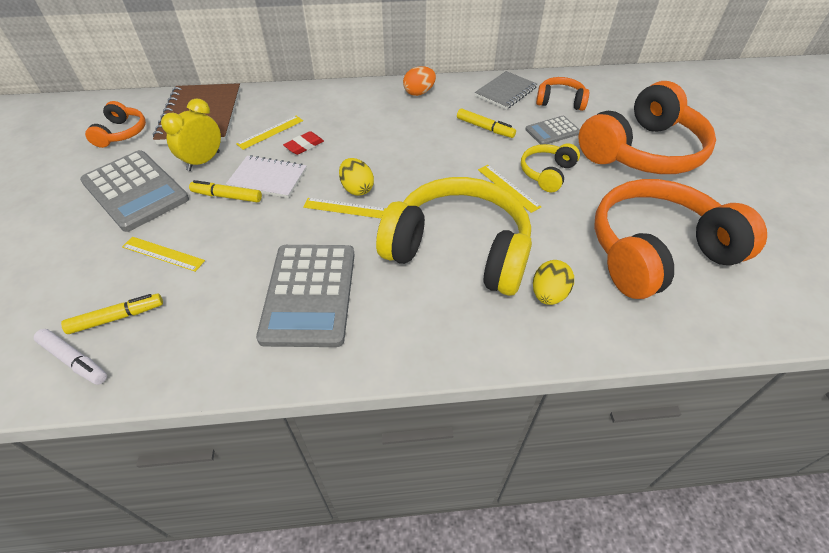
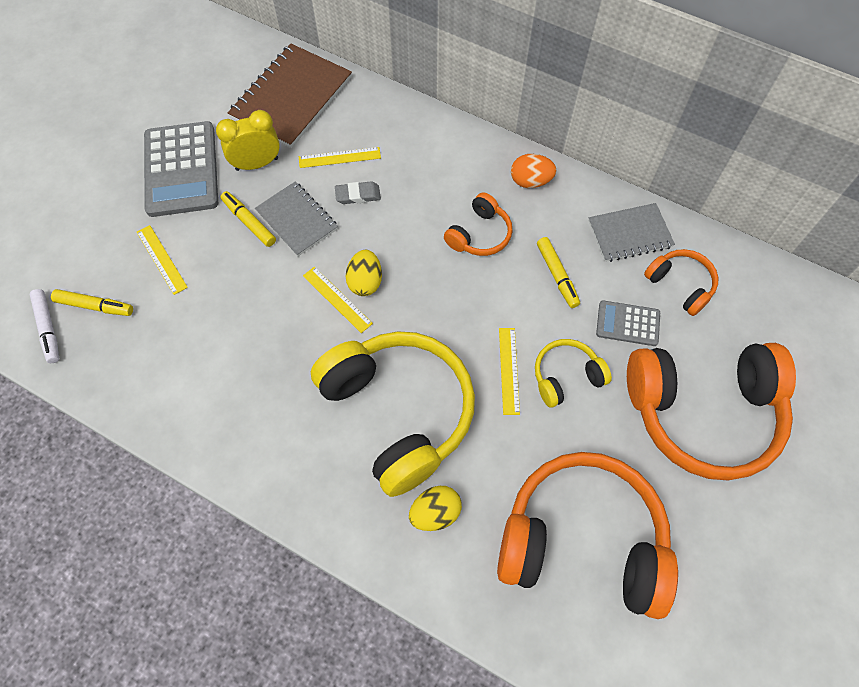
camera: 35 degrees right, 15 degrees up
orange headphones [85,101,146,148] -> orange headphones moved to [444,192,513,256]
white notebook [226,155,307,198] -> grey notebook [255,182,338,256]
grey calculator [256,245,355,347] -> none
red eraser [283,131,324,155] -> grey eraser [335,181,381,204]

